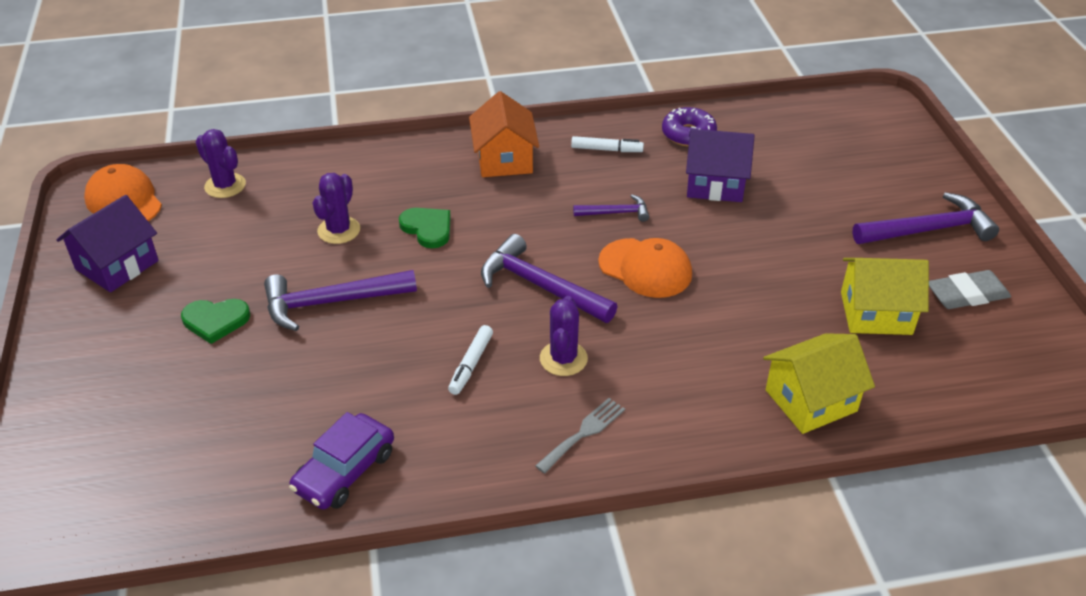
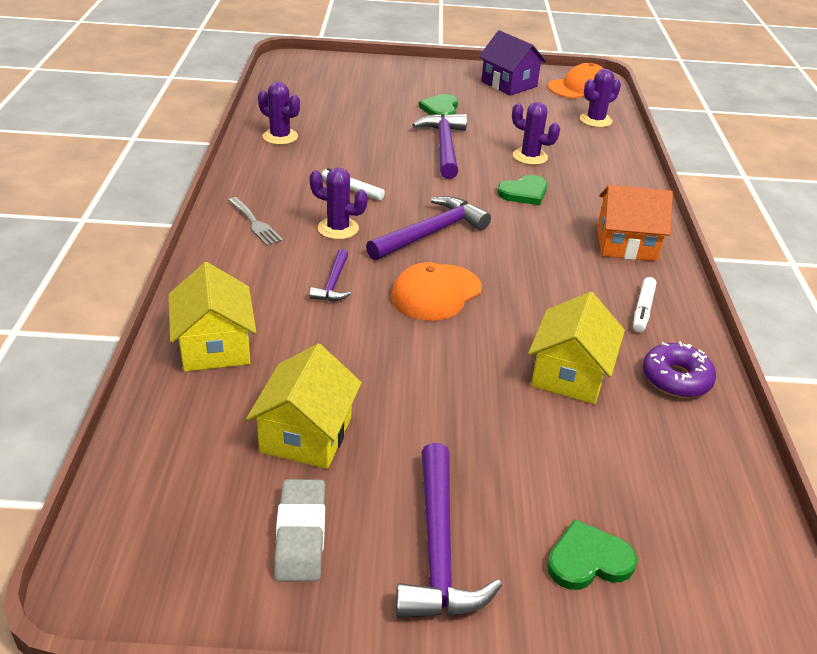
camera: 100 degrees right, 5 degrees down
purple car [289,412,394,510] -> purple cactus [258,81,300,145]
purple hammer [573,194,649,222] -> purple hammer moved to [309,249,351,301]
purple house [686,129,755,202] -> yellow house [528,292,625,404]
none -> green heart [547,519,637,590]

